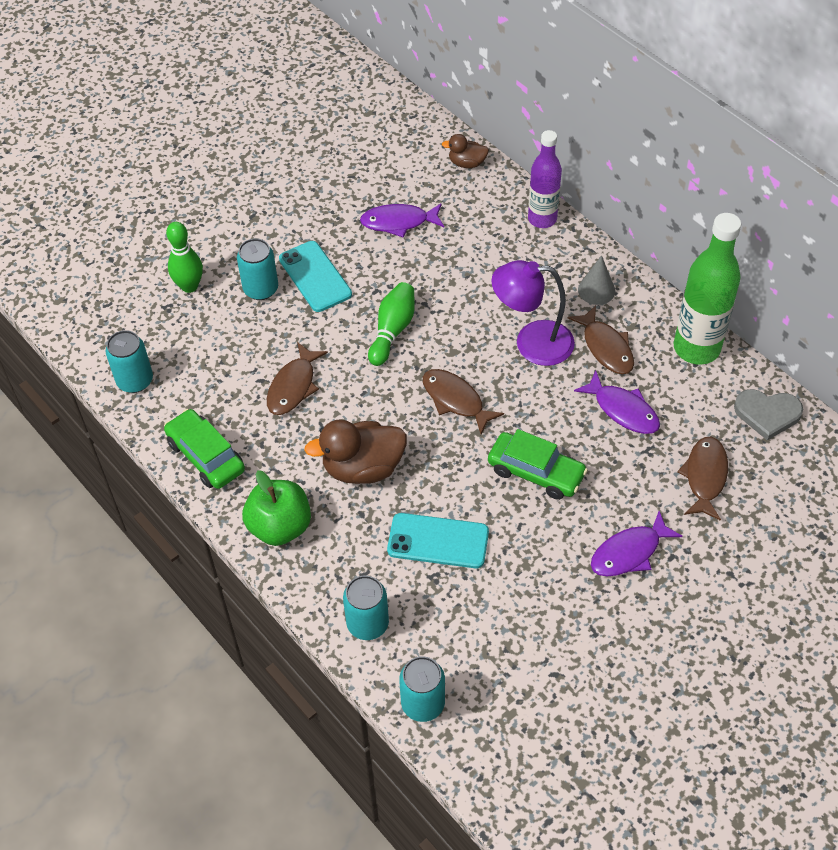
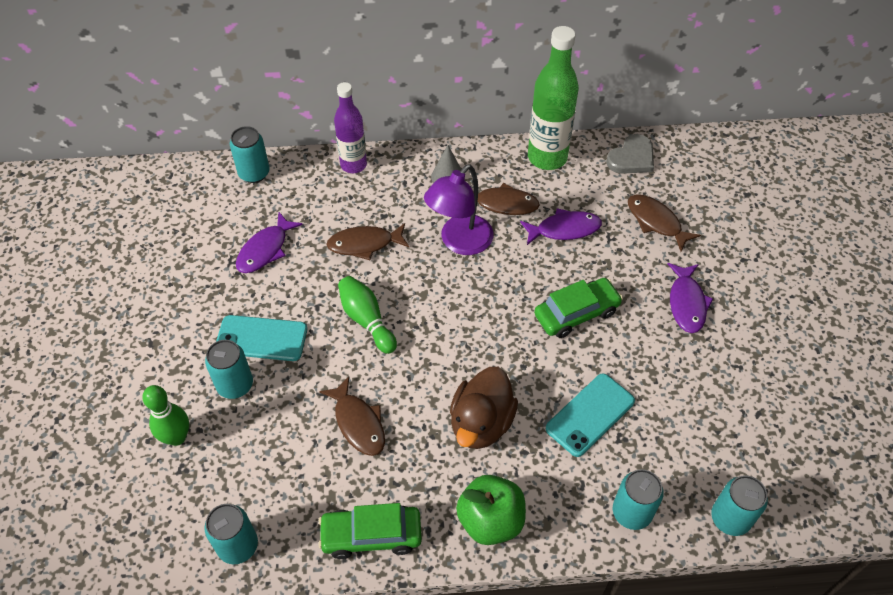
camera: 55 degrees left, 0 degrees up
brown fish [423,369,504,434] -> brown fish moved to [326,223,409,260]
brown duck [442,134,489,168] -> turquoise can [230,126,270,183]

